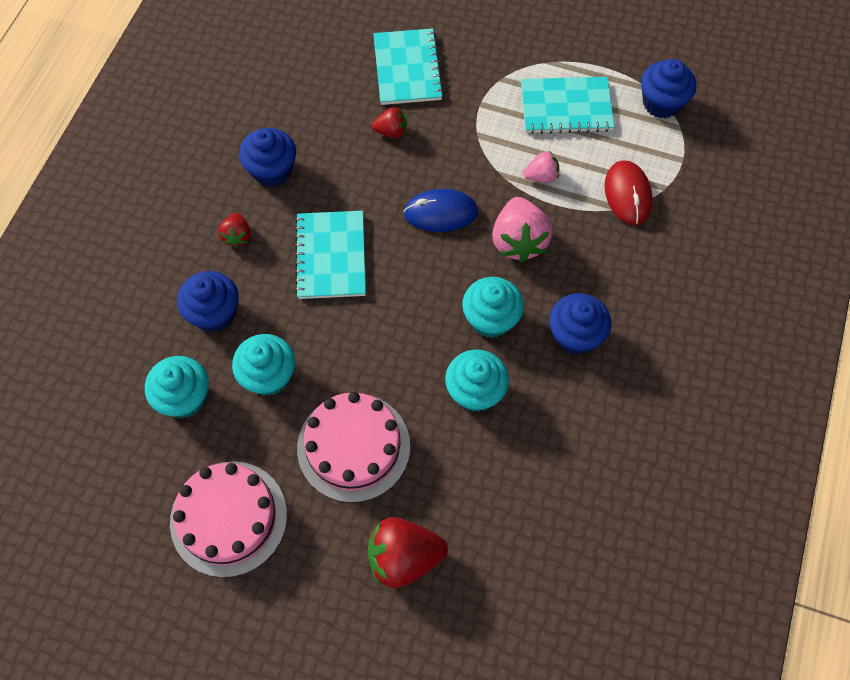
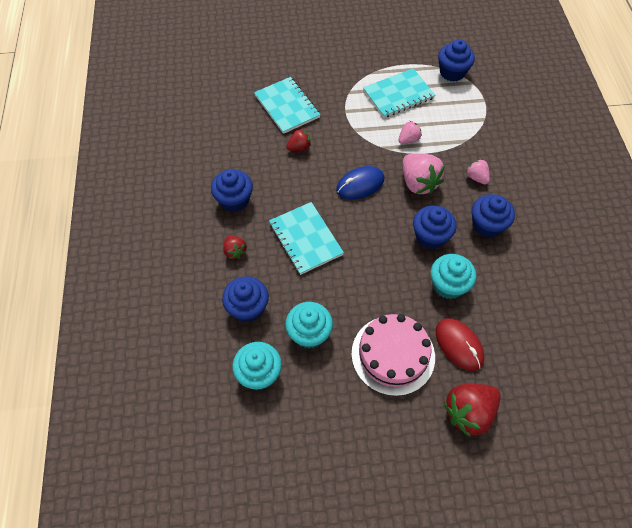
camera: 25 degrees left, 5 degrees down
pink cake [170,461,287,578] -> none
turquoise cupcake [462,277,524,338] -> blue cupcake [413,205,456,249]
red mouse [605,160,653,225] -> red mouse moved to [436,318,484,371]
none -> pink strawberry [466,159,490,184]

